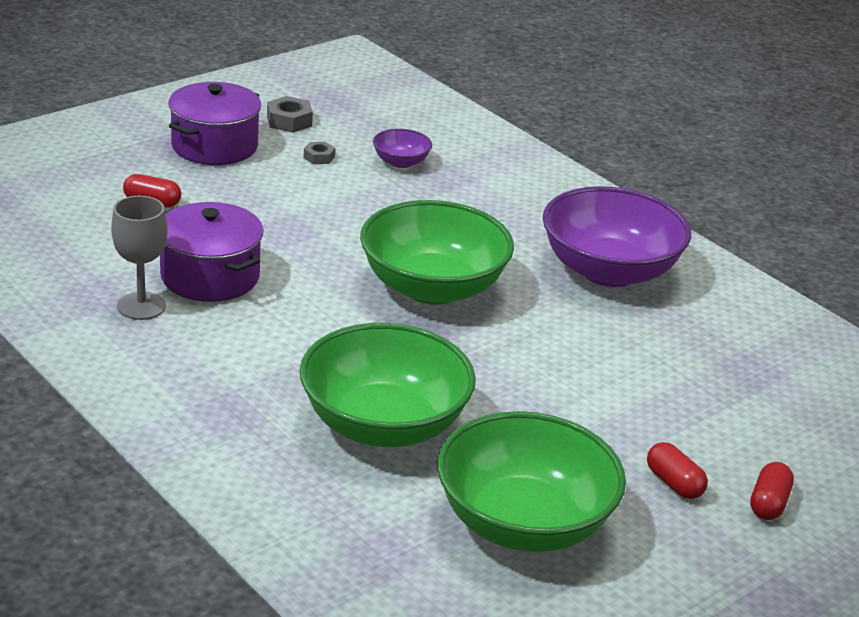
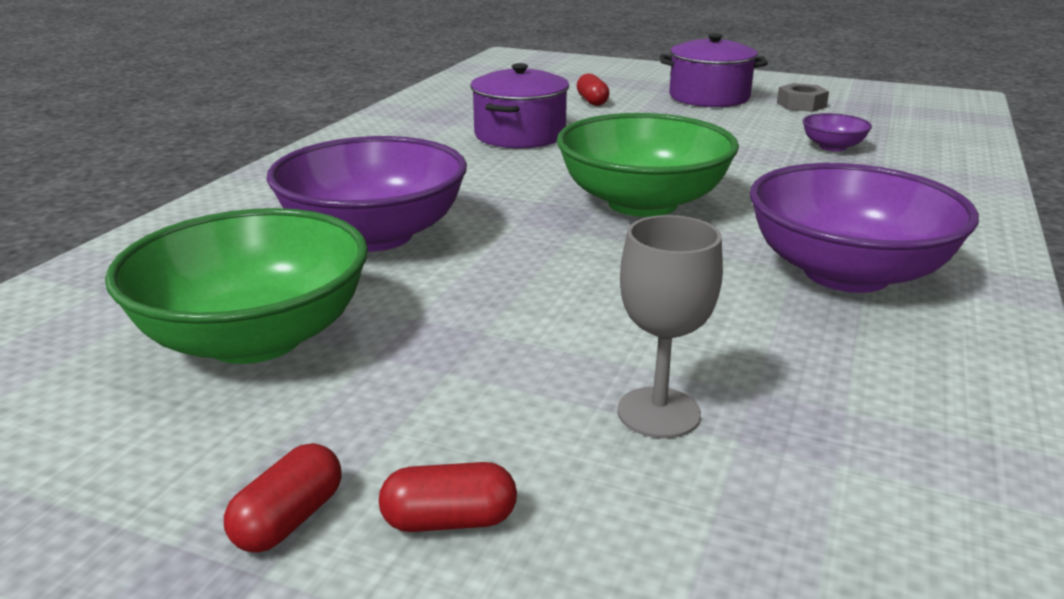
camera: 65 degrees right, 5 degrees down
grey goblet [111,196,168,320] -> grey goblet moved to [617,215,723,438]
green bowl [300,323,476,447] -> purple bowl [267,136,467,252]
grey nut [304,142,335,164] -> none
red capsule [647,442,708,499] -> red capsule moved to [224,443,342,553]

